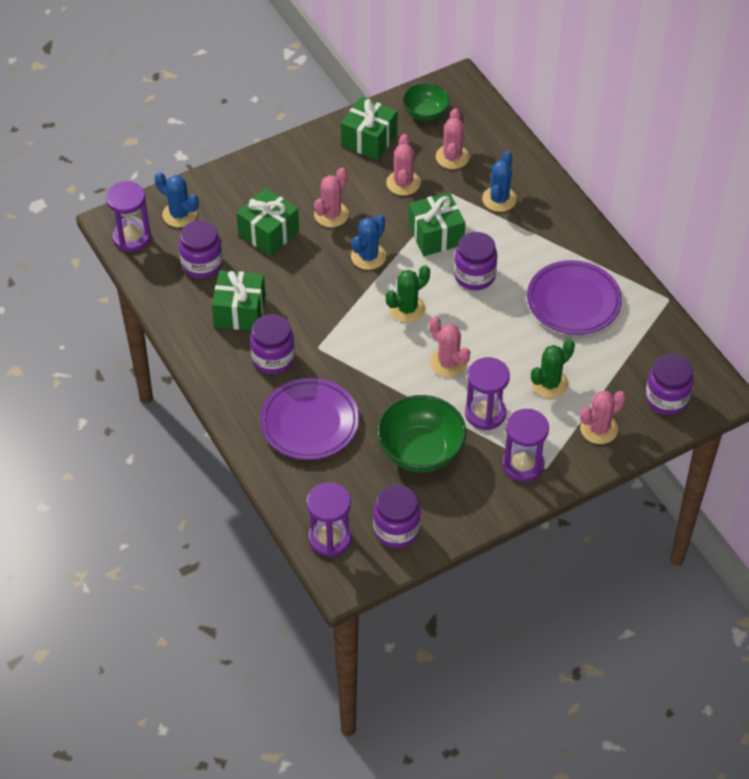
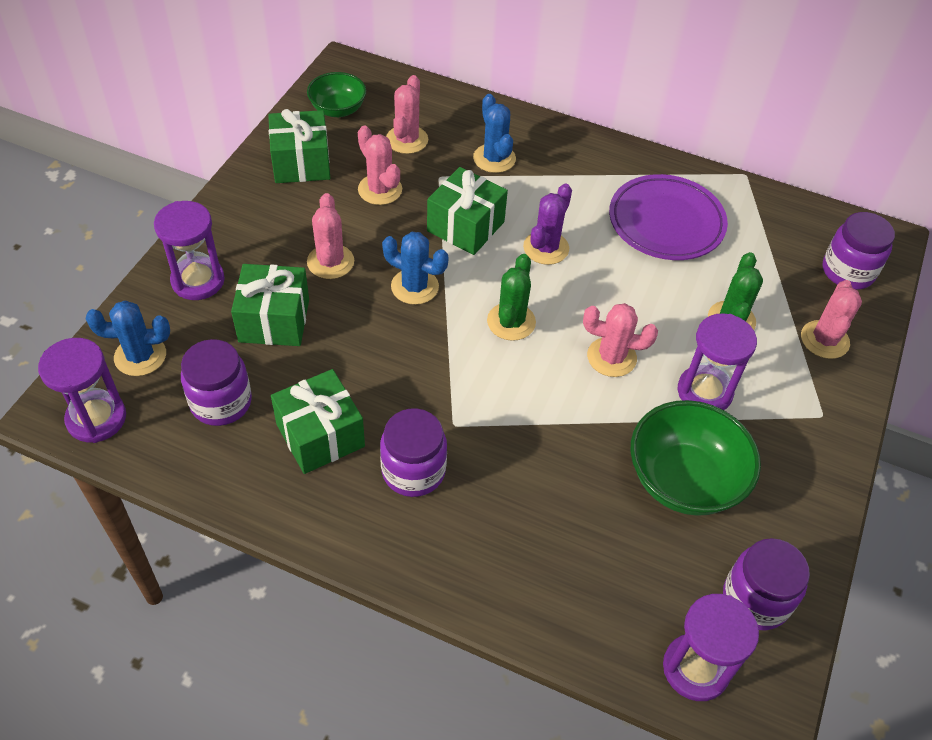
camera: 40 degrees left, 0 degrees up
purple plate [260,378,359,460] -> none
blue cactus [351,215,386,270] -> blue cactus turned 60 degrees counterclockwise [382,232,449,305]
pink cactus [436,108,470,169] -> pink cactus turned 45 degrees clockwise [386,75,428,154]
purple jar [454,232,497,290] -> purple cactus [523,184,572,265]
purple hourglass [502,409,549,482] -> purple hourglass moved to [154,201,225,300]

